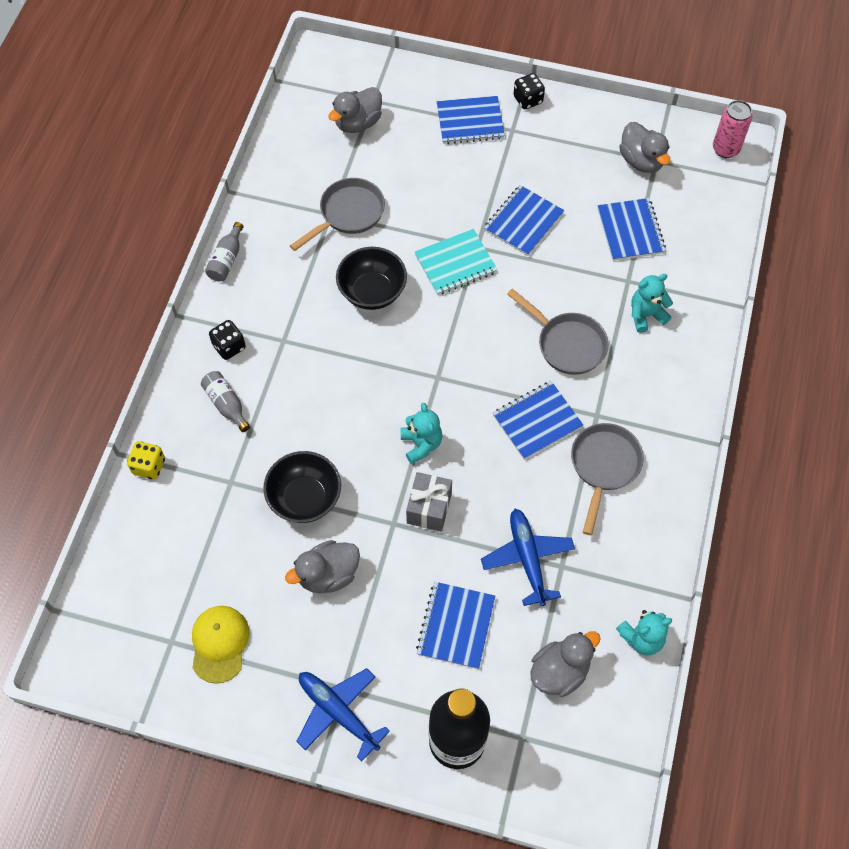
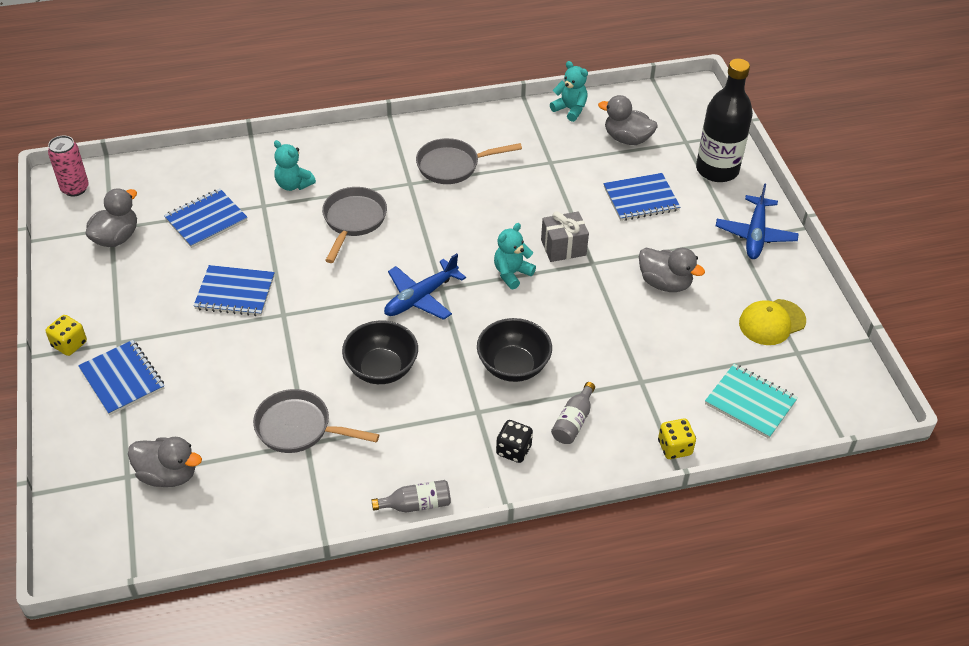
camera: 120 degrees left, 15 degrees down
black bowl [263,451,341,523] -> black bowl moved to [477,318,552,382]
turquoise notebook [415,229,498,295] -> turquoise notebook moved to [705,364,798,439]
blue plane [481,509,575,606] -> blue plane moved to [384,253,466,320]
blue notebook [493,381,584,460] -> none
black dice [514,73,545,109] -> yellow dice [46,315,87,356]

